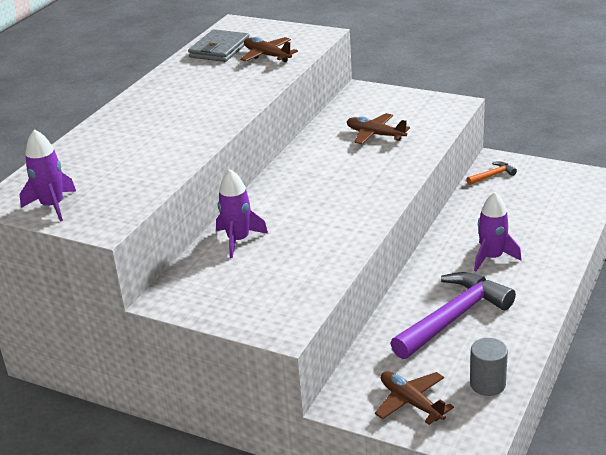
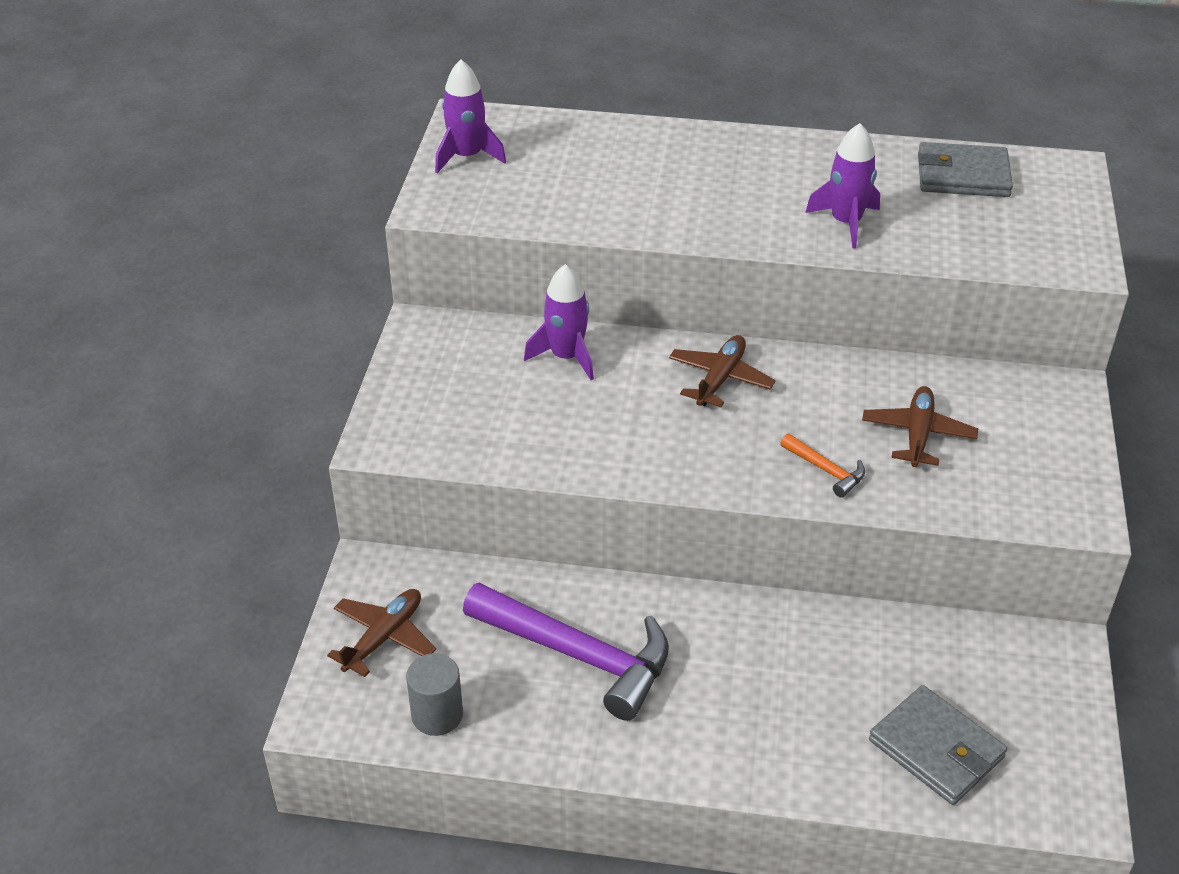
camera: 70 degrees right, 10 degrees up
brown plane [240,37,298,62] -> brown plane moved to [669,335,776,407]
orange hammer [466,161,517,185] -> orange hammer moved to [780,433,865,498]
purple rocket [474,192,522,271] -> purple rocket moved to [805,123,880,249]
none -> grey wallet [869,685,1007,805]

